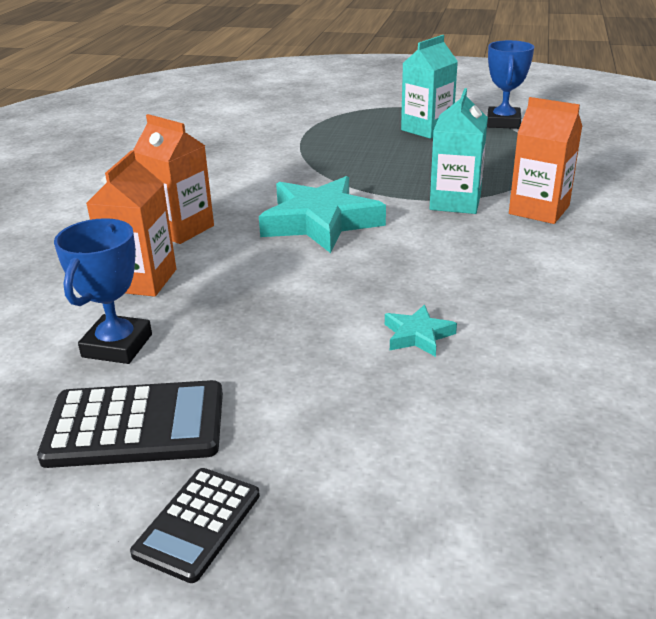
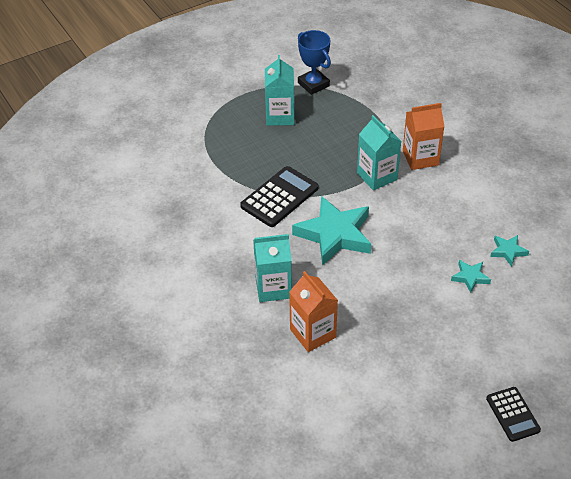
camera: 45 degrees left, 15 degrees up
black calculator [37,380,223,468] -> black calculator moved to [240,166,318,227]
blue trophy [54,218,152,364] -> none
orange carton [133,114,214,244] -> turquoise carton [253,234,292,302]
none -> turquoise star [490,235,529,267]

